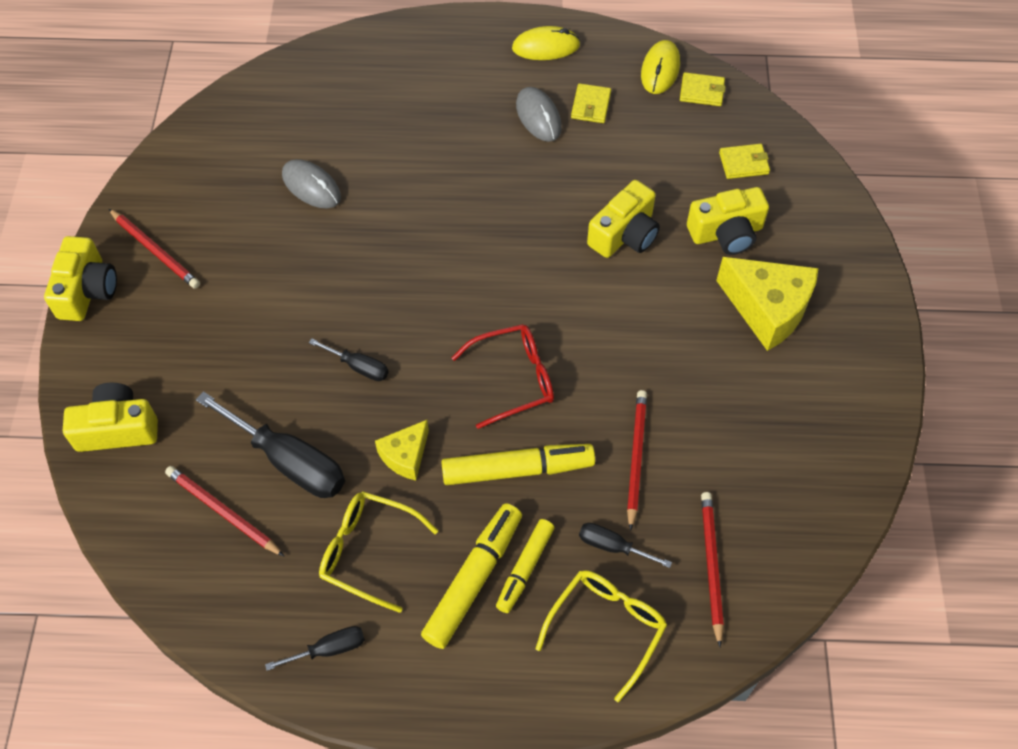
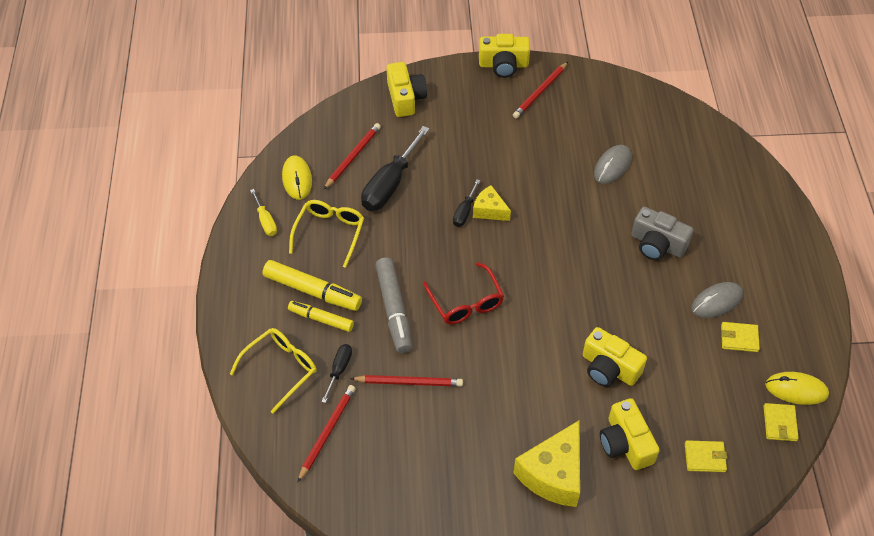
camera: 85 degrees right, 5 degrees down
black screwdriver [265,626,365,671] -> yellow screwdriver [250,189,277,236]
yellow cheese [375,420,429,480] -> yellow cheese moved to [473,185,511,221]
yellow marker [441,444,595,485] -> grey marker [375,257,412,353]
yellow mouse [512,26,580,60] -> yellow mouse moved to [282,155,312,200]
yellow glasses [535,570,667,702] -> yellow glasses turned 75 degrees counterclockwise [230,328,317,414]
red pencil [701,492,724,647] -> red pencil turned 60 degrees counterclockwise [298,385,356,482]
yellow wallet [719,144,770,179] -> yellow wallet turned 75 degrees counterclockwise [685,440,727,472]
none -> grey camera [631,207,693,260]

